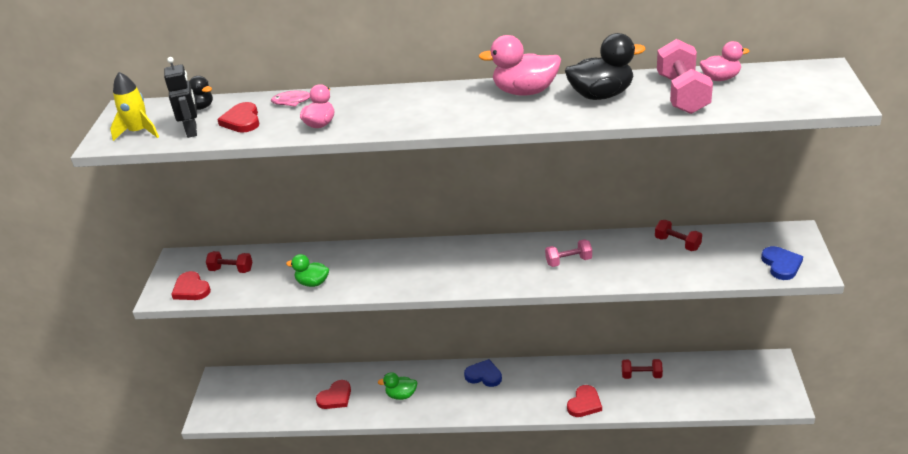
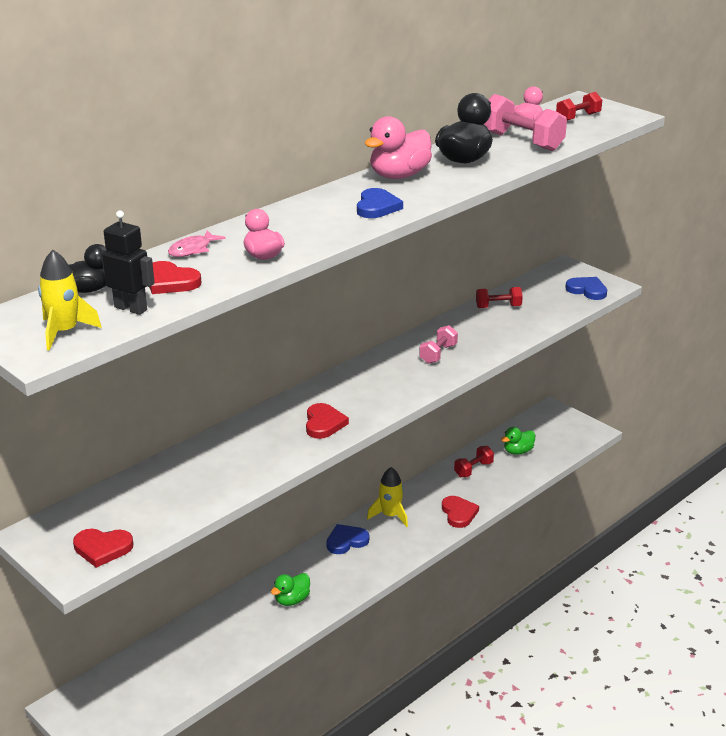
camera: 50 degrees left, 5 degrees down
red dumbbell [206,251,252,273] -> red dumbbell moved to [556,92,602,121]
green duck [286,254,329,287] -> green duck moved to [501,427,535,455]
red heart [316,380,351,409] -> red heart moved to [306,403,349,439]
none -> blue heart [357,188,403,218]
none -> yellow rocket [367,467,408,527]

